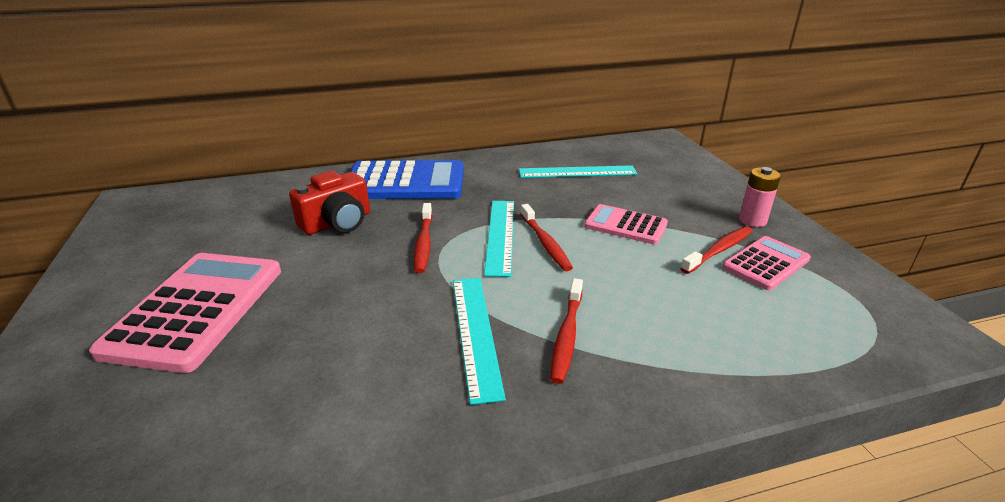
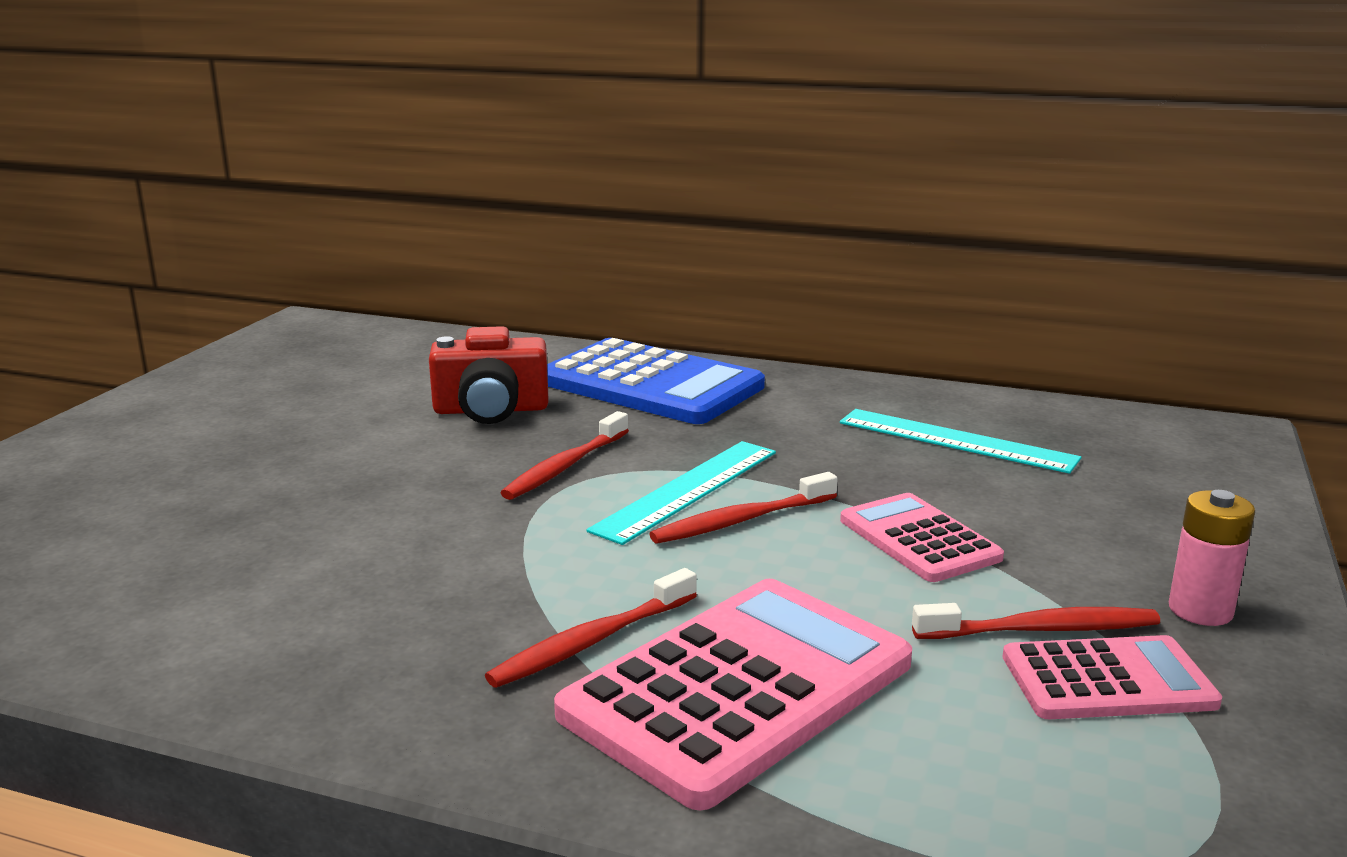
camera: 35 degrees right, 10 degrees down
pink calculator [89,253,281,373] -> pink calculator moved to [554,579,912,810]
turquoise ruler [453,278,506,405] -> none
red toothbrush [521,204,573,271] -> red toothbrush turned 45 degrees clockwise [649,472,838,544]

